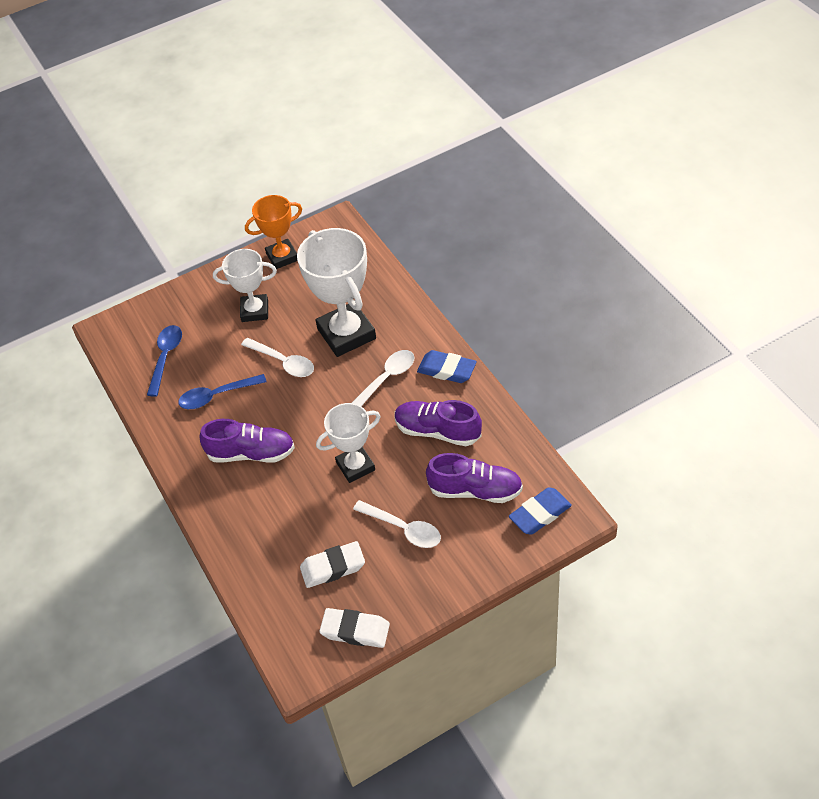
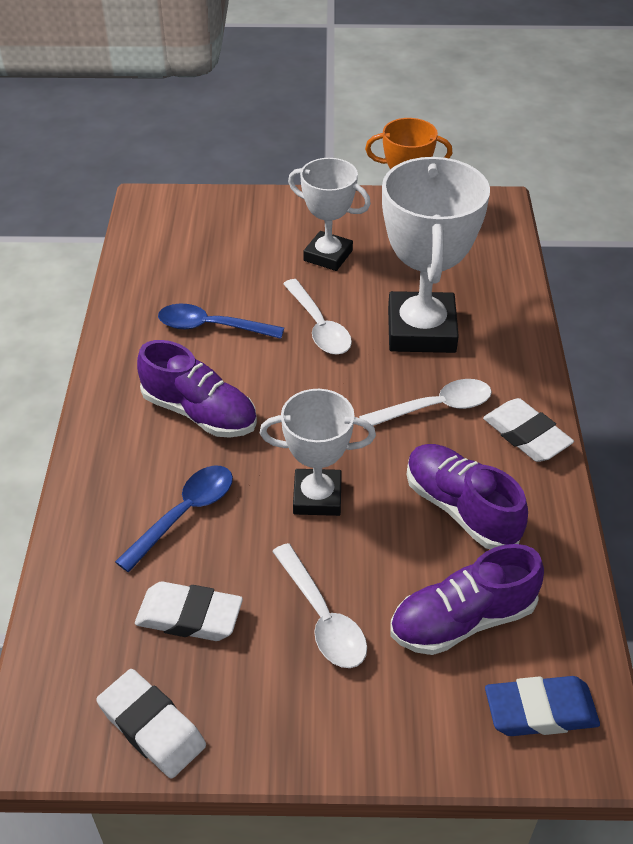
camera: 25 degrees right, 5 degrees down
blue spoon [147,325,182,397] -> blue spoon moved to [115,465,233,572]
blue eraser [417,350,477,383] -> white eraser [483,398,574,462]
purple shoe [426,453,523,503] -> purple shoe turned 120 degrees clockwise [390,544,544,655]

